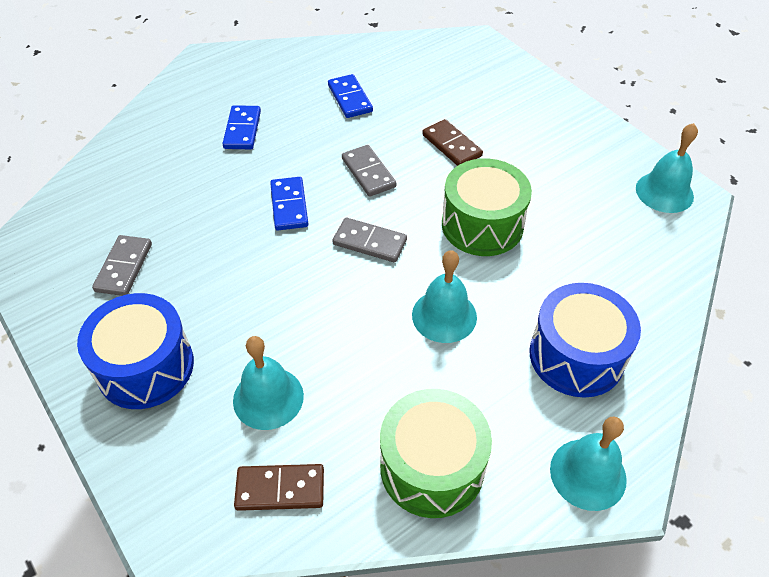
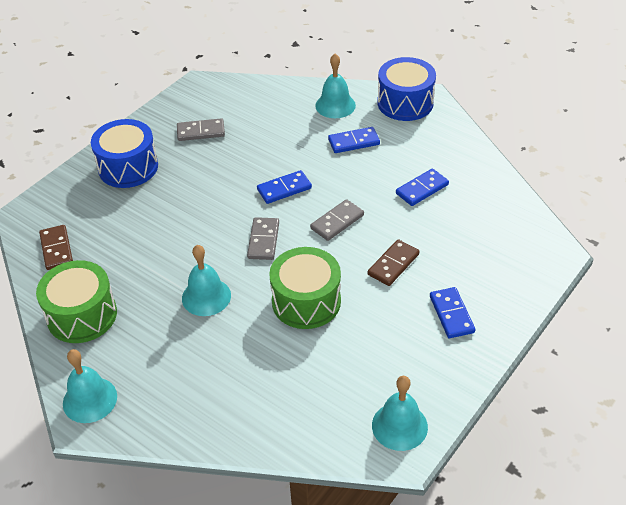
camera: 75 degrees right, 5 degrees down
turquoise bell [233,336,304,430] -> turquoise bell moved to [315,54,356,118]
blue drum [530,283,641,398] -> blue drum moved to [377,57,436,121]
none -> blue domino [430,287,475,338]

